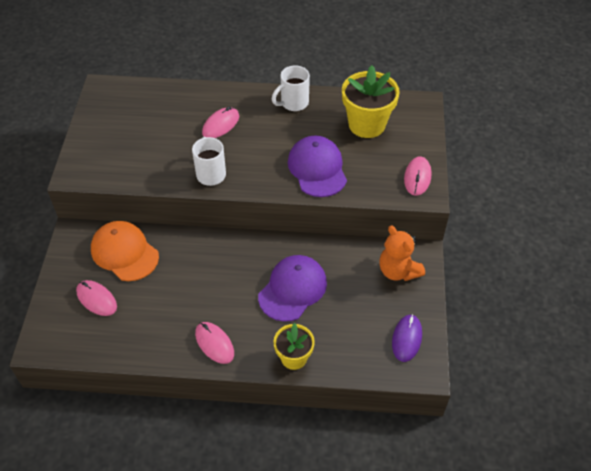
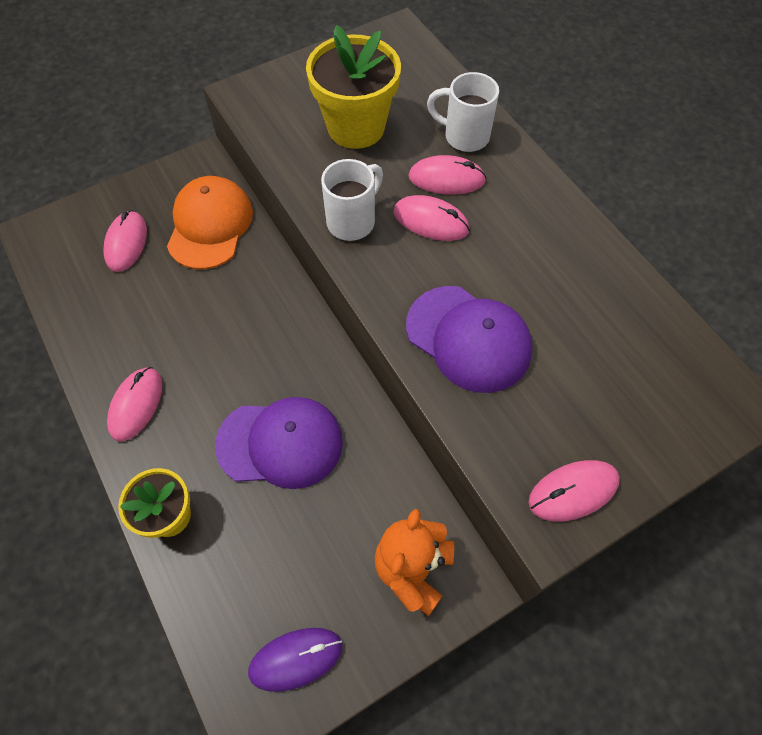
camera: 55 degrees right, 10 degrees up
white mug [272,65,310,111] -> white mug moved to [427,72,499,152]
purple cap [288,136,347,197] -> purple cap turned 90 degrees clockwise [406,286,532,393]
yellow flower pot [342,65,400,138] -> yellow flower pot moved to [306,25,401,149]
none -> pink mouse [393,195,470,241]

